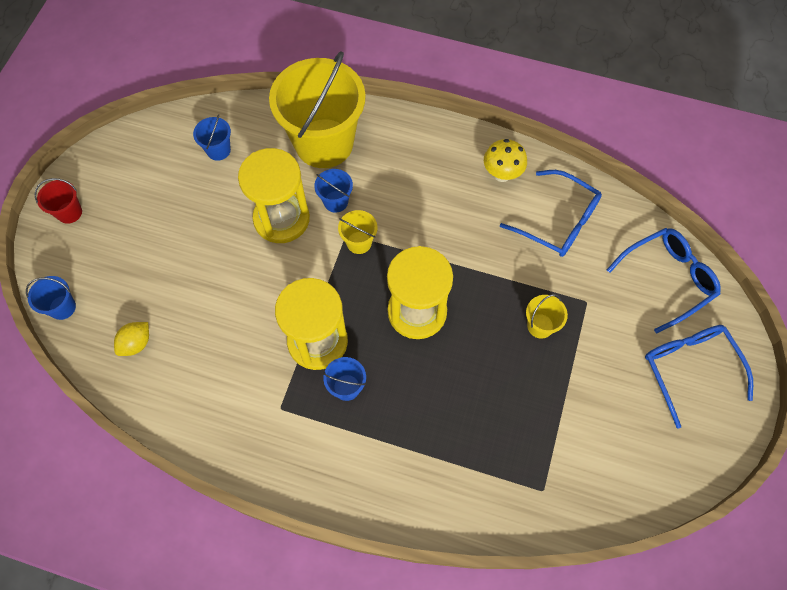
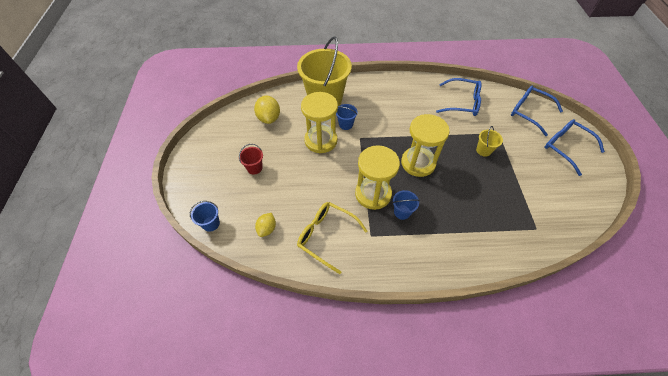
camera: 20 degrees left, 10 degrees down
red bucket [34,178,82,224] -> red bucket moved to [239,144,263,175]
blue bucket [193,114,231,161] -> yellow lemon [254,96,280,124]
yellow bucket [338,210,378,254] -> none
yellow mushroom [484,139,527,182] -> none
blue glasses [607,228,721,334] -> blue glasses turned 90 degrees counterclockwise [511,86,563,136]
none -> yellow glasses [297,202,367,274]

